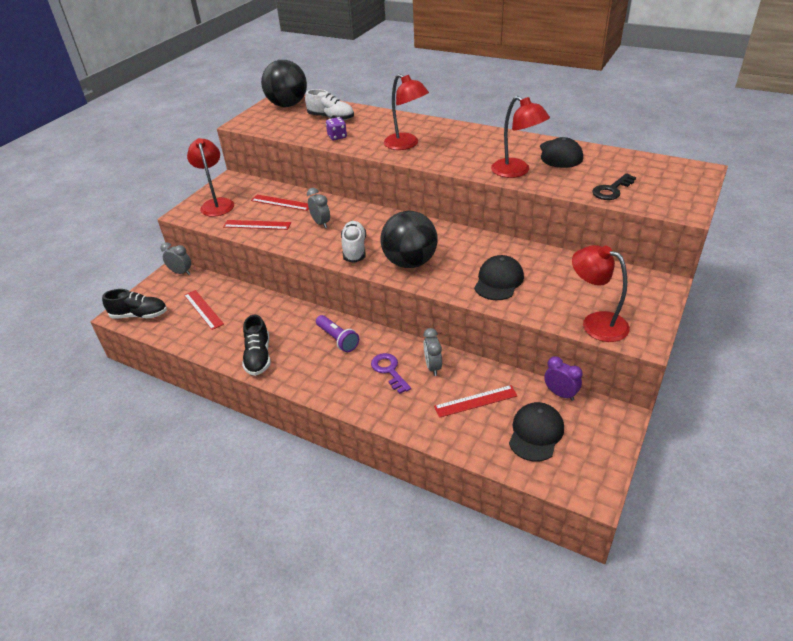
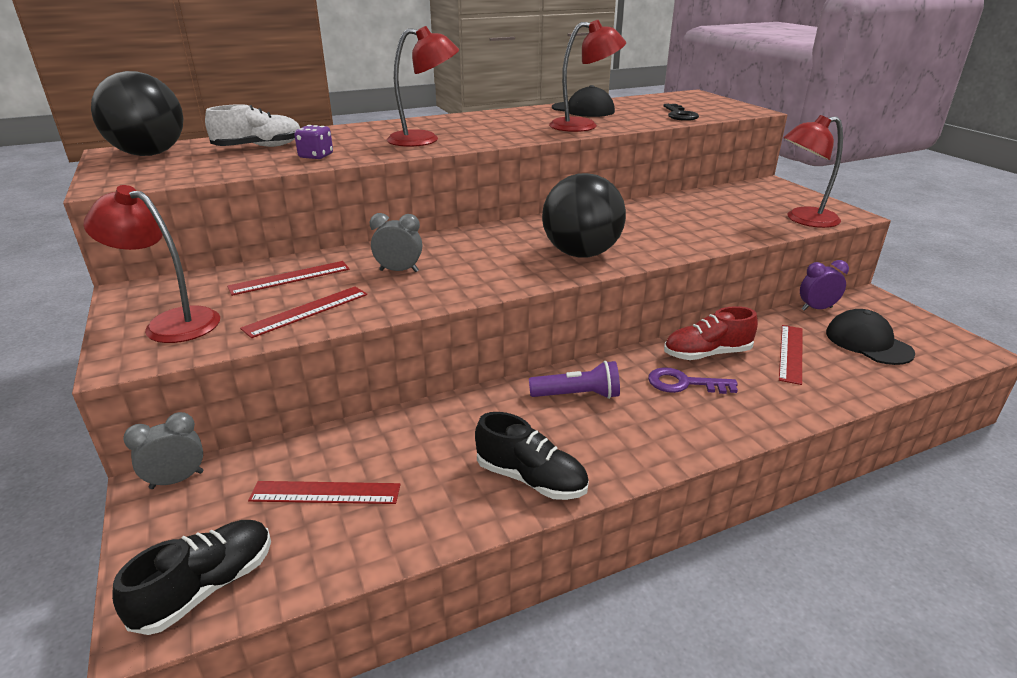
camera: 55 degrees left, 10 degrees down
white shoe [341,221,366,263] -> none
grey clock [424,328,442,376] -> red shoe [664,306,758,360]
black cap [474,255,524,300] -> none

